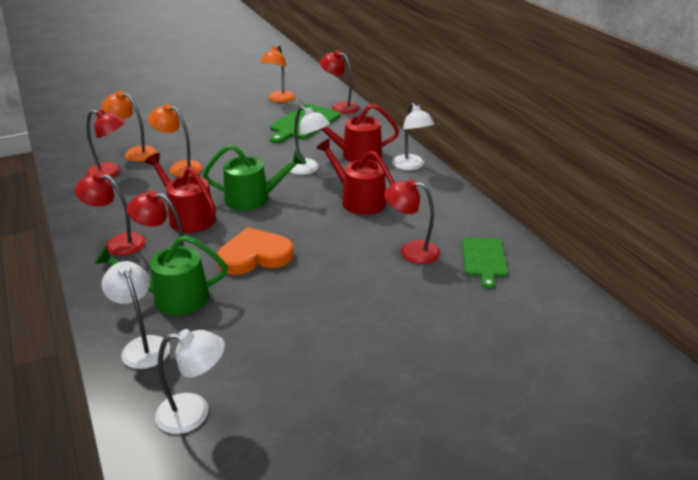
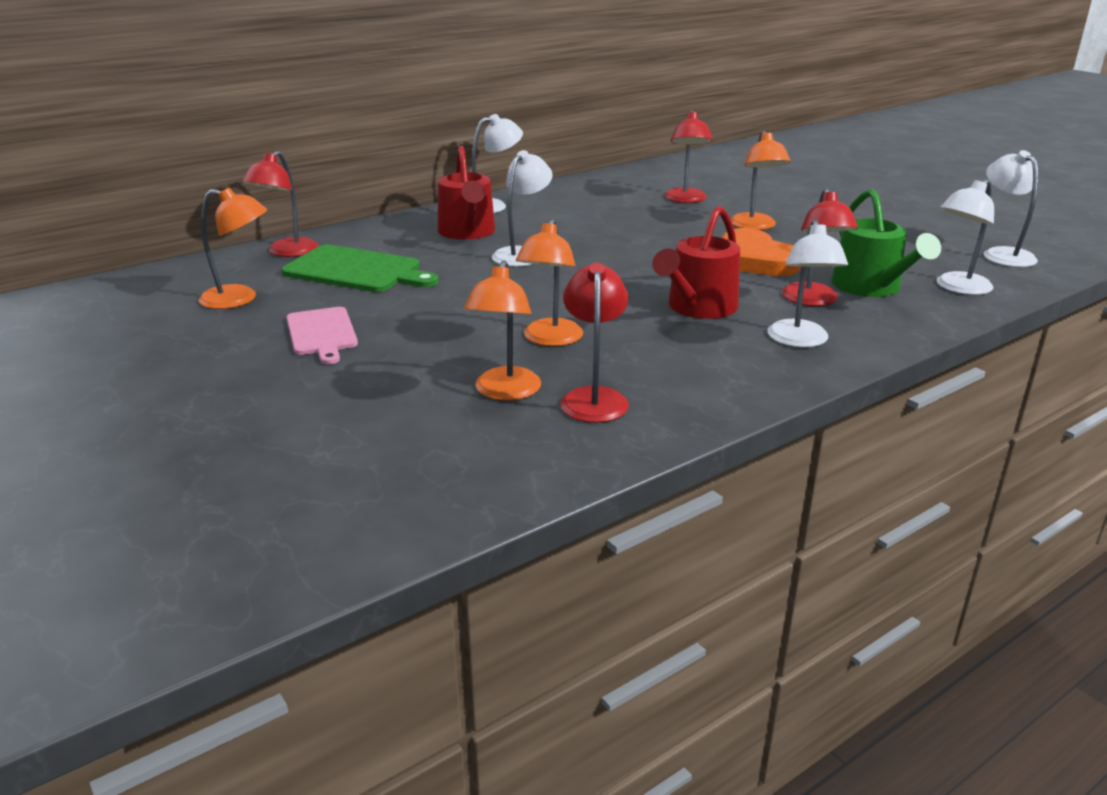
camera: 100 degrees left, 5 degrees down
red lamp [74,172,146,256] -> white lamp [768,220,848,348]
green watering can [203,145,306,211] -> none
red watering can [316,139,395,215] -> none
green cutting board [462,237,508,289] -> none
none -> pink cutting board [286,307,358,364]
none -> orange lamp [731,131,790,230]

